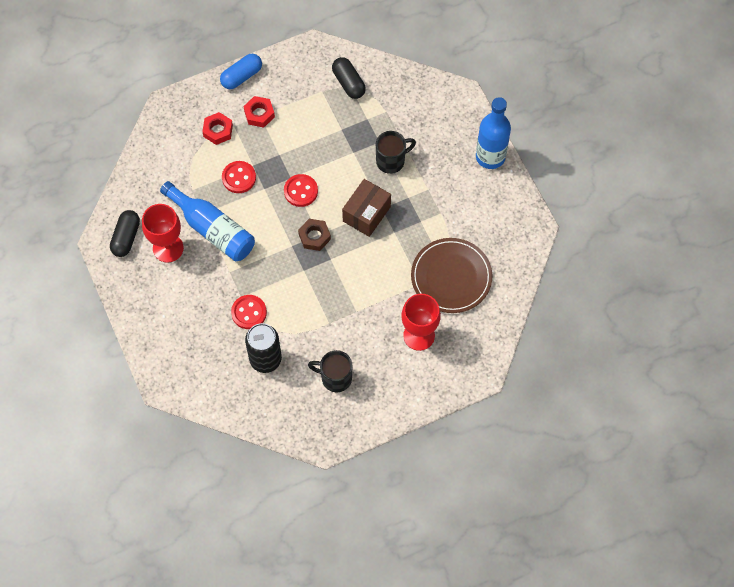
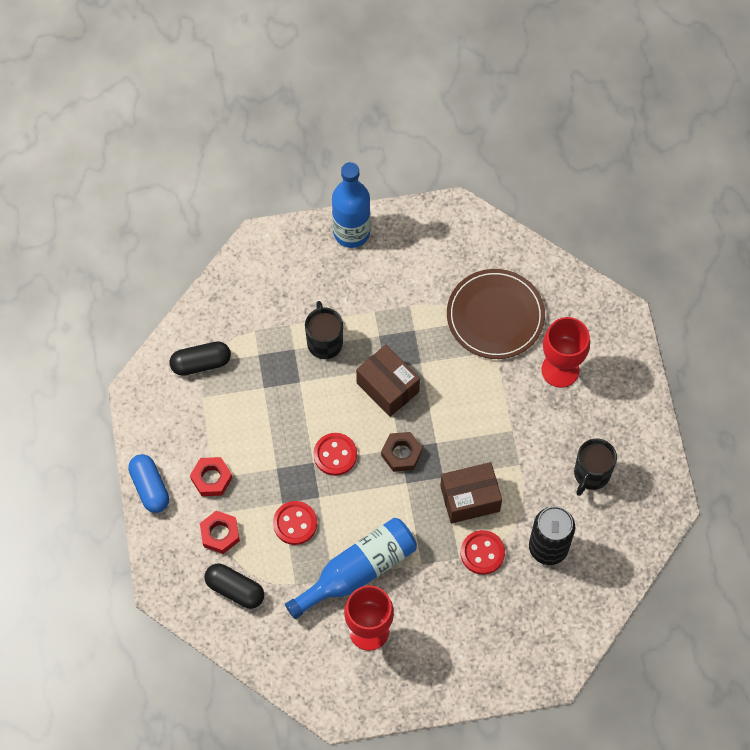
camera: 75 degrees left, 0 degrees up
black capsule [110,210,140,257] -> black capsule moved to [205,564,264,609]
none -> brown box [440,462,502,523]

